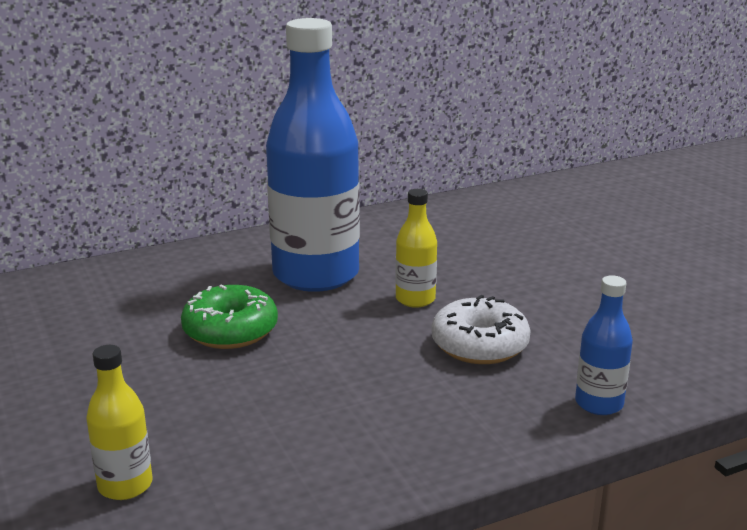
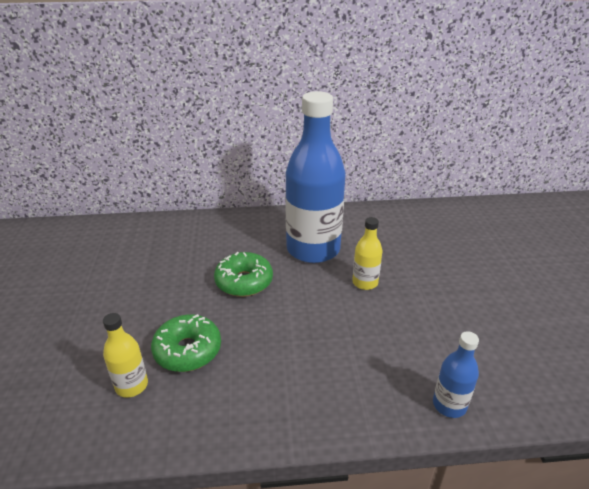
camera: 20 degrees right, 10 degrees up
white donut [432,295,531,364] -> none
none -> green donut [151,314,221,372]

